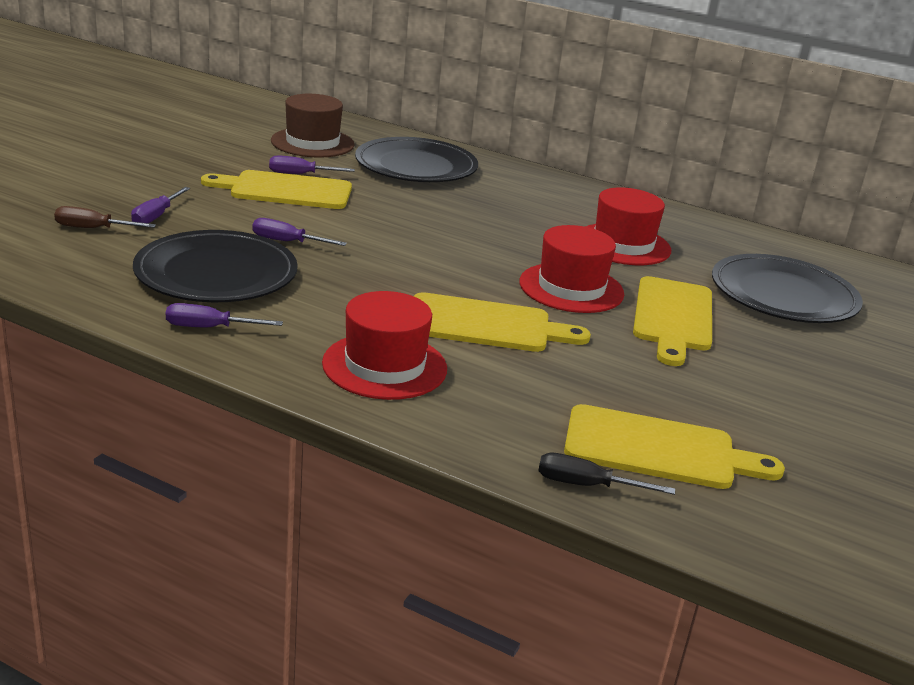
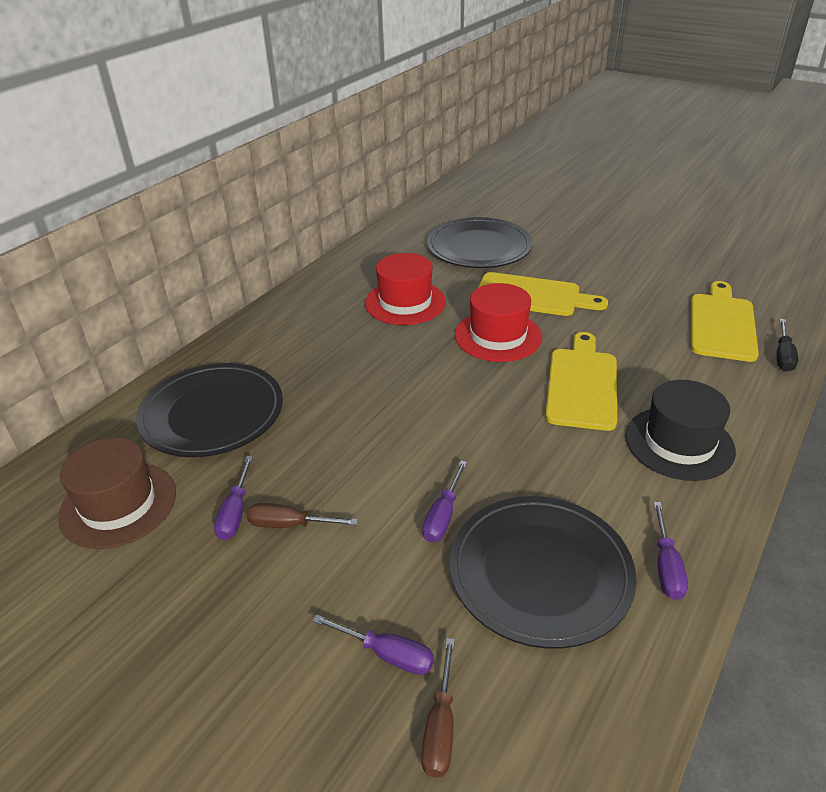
camera: 80 degrees left, 10 degrees up
yellow cutting board [201,170,352,209] -> brown screwdriver [247,503,358,528]
red hat [322,291,447,400] -> black hat [625,380,736,481]

